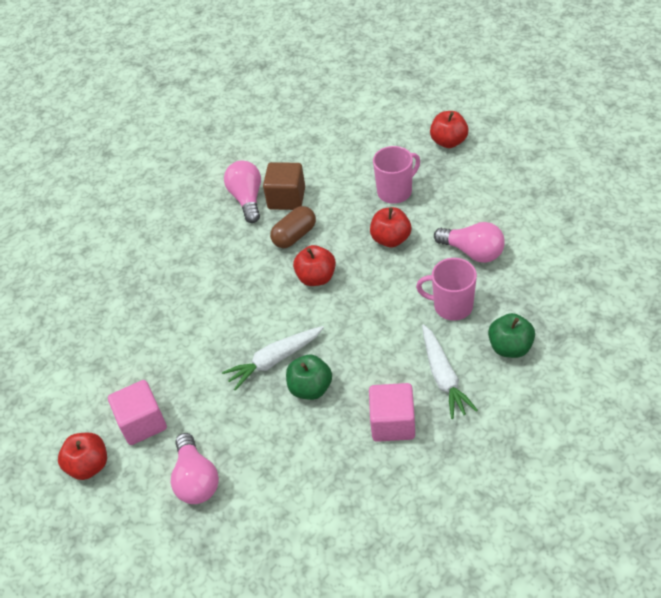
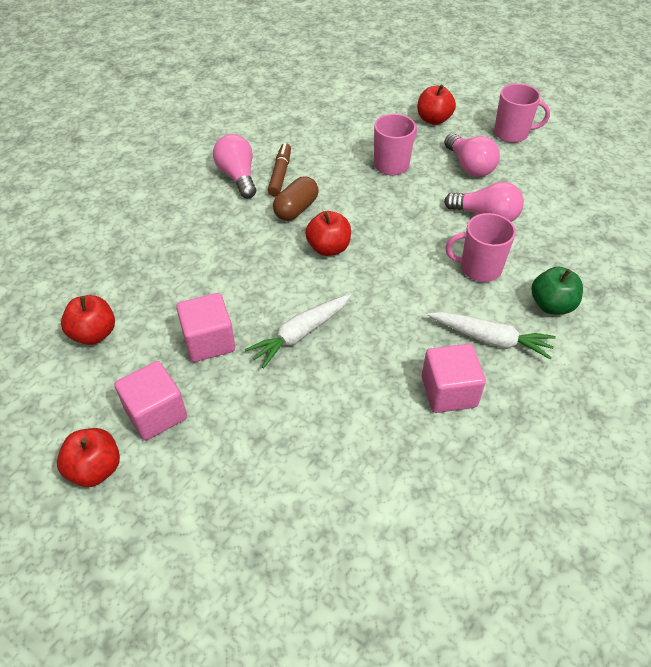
camera: 15 degrees left, 0 degrees up
pink light bulb [171,433,219,504] -> pink light bulb moved to [444,133,500,177]
brown cube [263,162,305,210] -> brown marker [268,143,291,197]
green apple [286,355,332,400] -> none
red apple [370,207,411,247] -> red apple moved to [61,295,115,345]
white carrot [422,325,478,419] -> white carrot turned 45 degrees counterclockwise [428,312,556,360]
none -> pink cube [176,293,235,362]
none -> pink mug [494,83,550,143]

